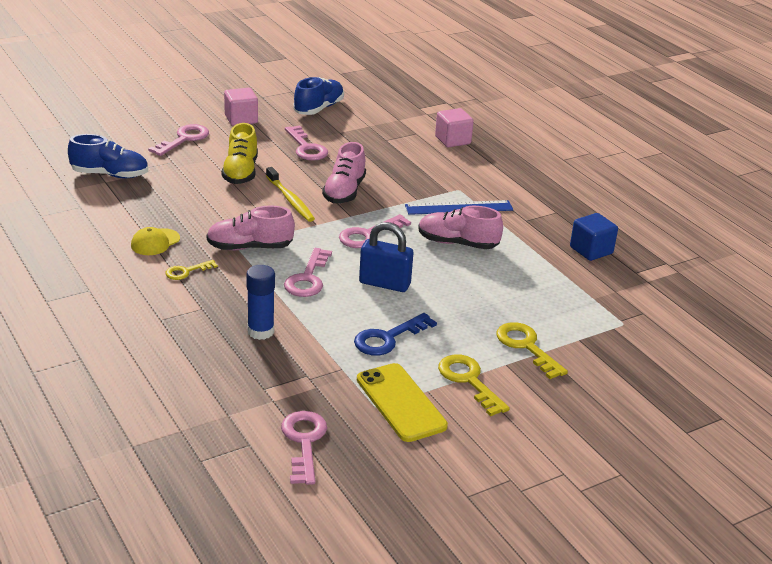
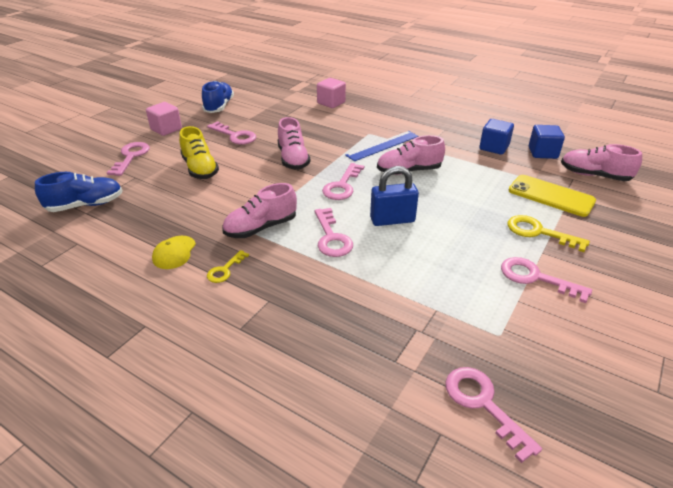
camera: 25 degrees left, 5 degrees up
blue glue stick [246,265,275,340] -> none
yellow toothbrush [266,167,315,222] -> none
blue key [354,313,437,356] -> none
yellow phone [357,363,448,442] -> yellow phone moved to [508,175,596,217]
yellow key [438,355,510,416] -> pink key [501,257,592,303]
none -> blue cube [529,125,565,159]
none -> pink shoe [561,144,642,181]

